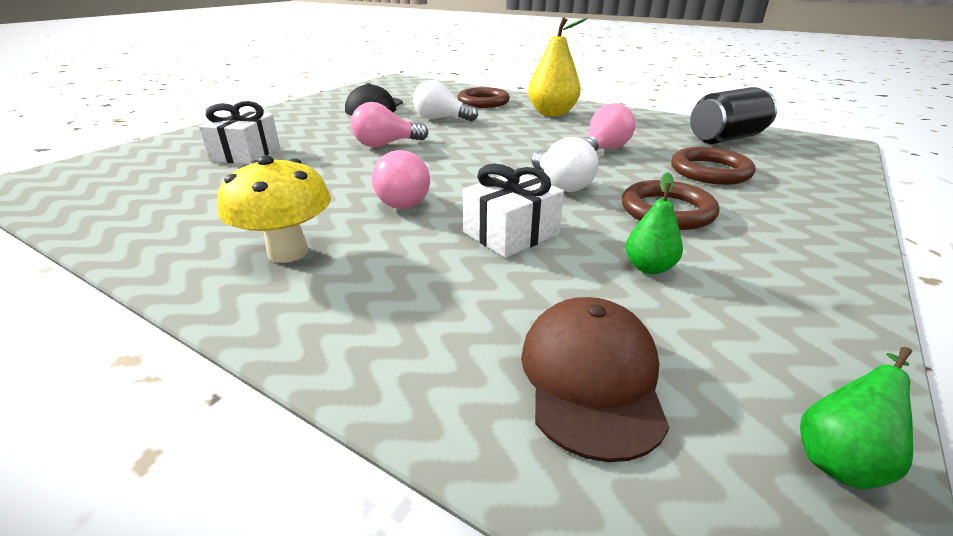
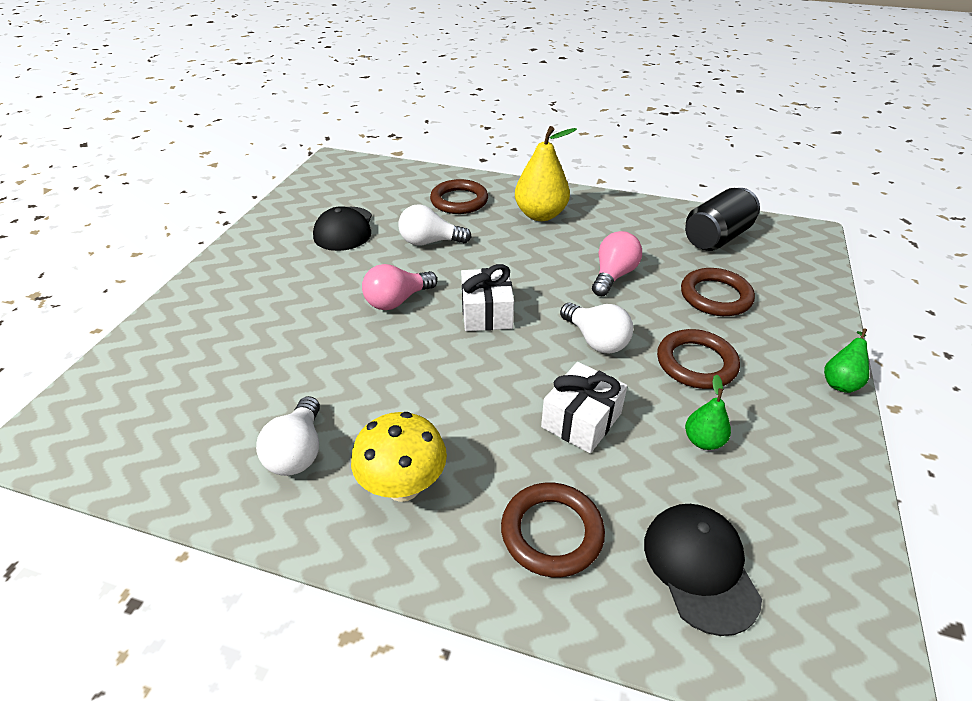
camera: 15 degrees left, 10 degrees up
white gift [199,101,280,164] -> white gift moved to [461,264,514,331]
pink light bulb [372,150,430,209] -> none
brown cap [521,297,669,462] -> black cap [644,504,762,636]
green pear [800,347,913,489] -> green pear moved to [824,328,869,393]
none -> white light bulb [256,396,320,476]
none -> brown ring [501,483,605,577]

